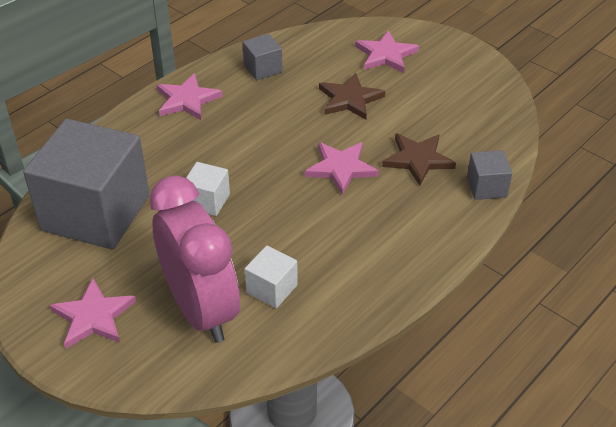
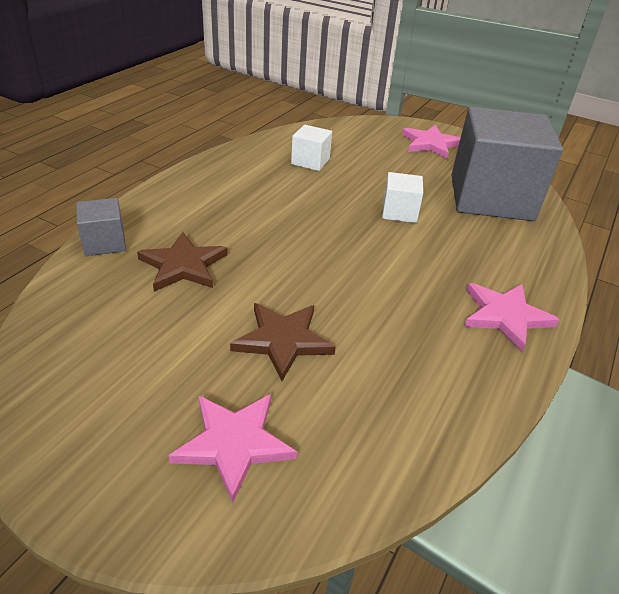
camera: 165 degrees right, 5 degrees down
pink clock [150,175,240,343] -> none
grey cube [242,33,283,80] -> none
pink star [305,142,379,195] -> none

